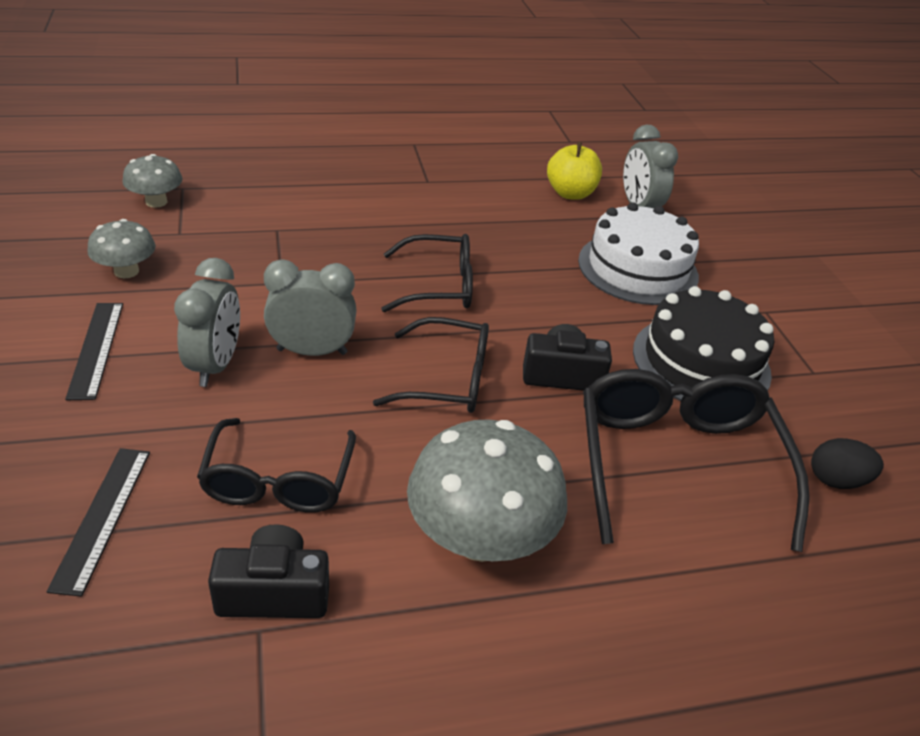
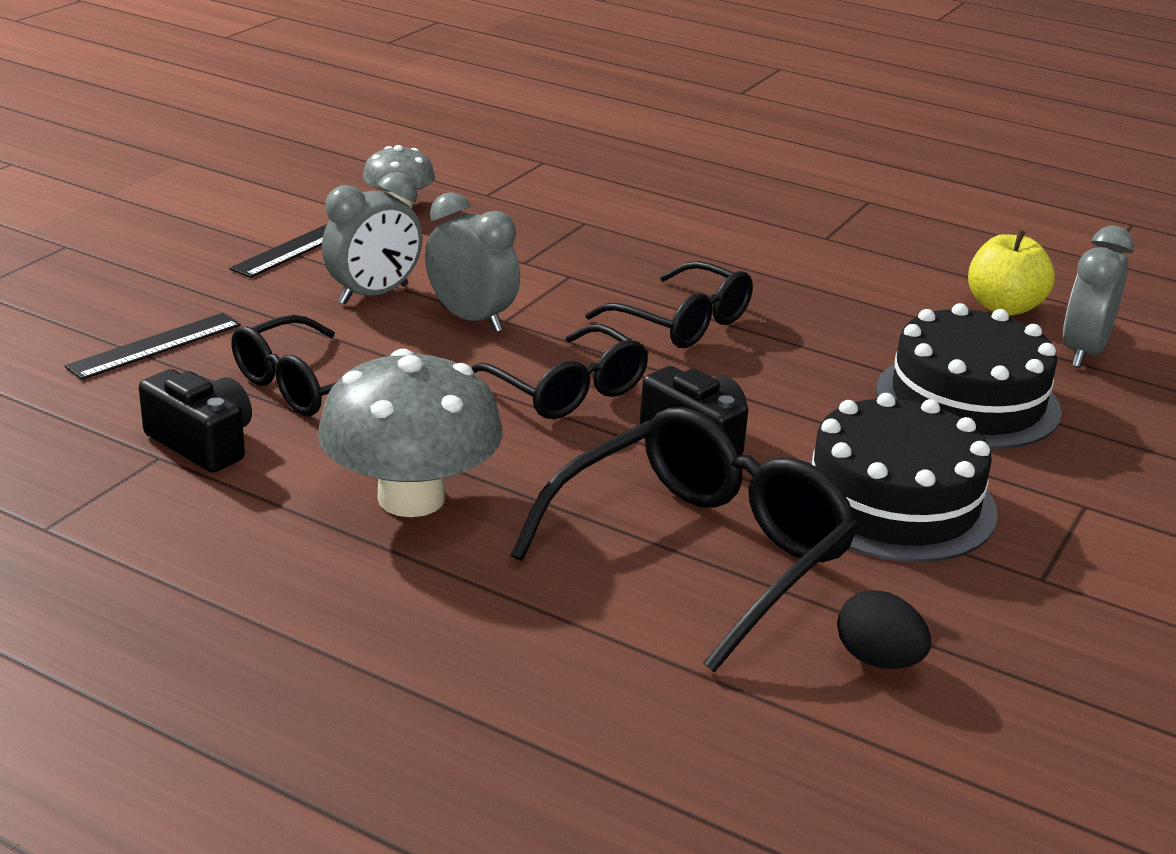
camera: 45 degrees right, 10 degrees down
grey mushroom [122,154,182,208] -> none
white cake [578,202,699,305] -> black cake [876,303,1062,449]

